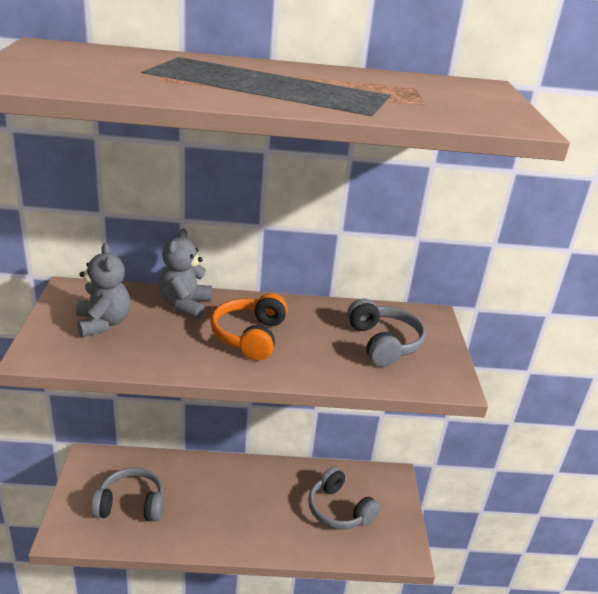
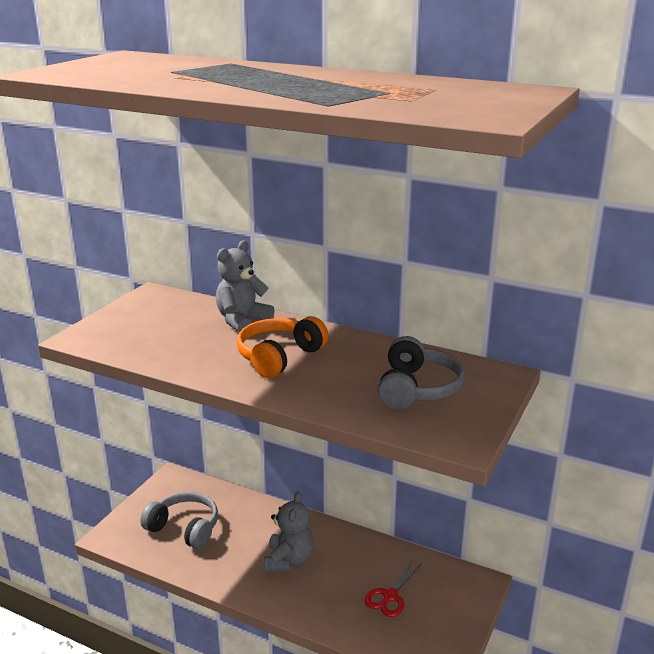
camera: 30 degrees right, 5 degrees down
grey teddy bear [76,243,130,337] -> grey teddy bear moved to [264,491,314,573]
grey headphones [308,466,380,529] -> red scissors [365,559,422,617]

